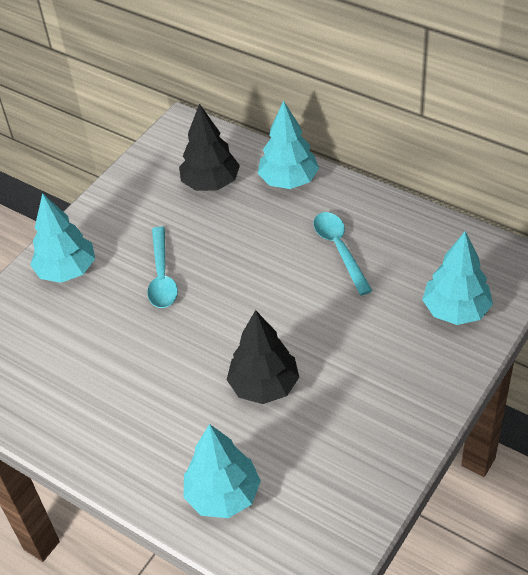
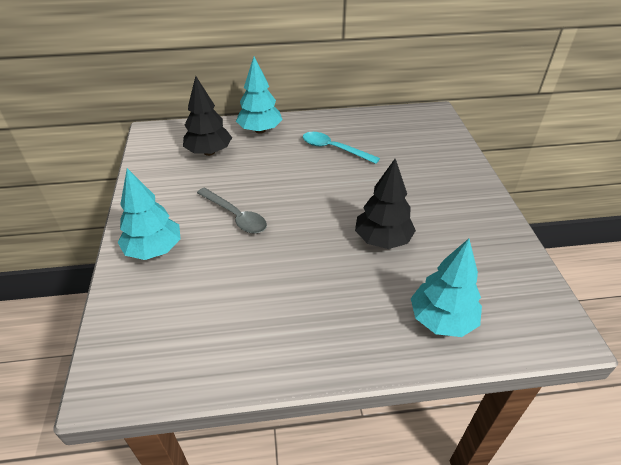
camera: 45 degrees left, 5 degrees down
turquoise spoon [147,226,178,308] -> grey spoon [197,188,267,234]
turquoise tree [422,231,493,325] -> none

